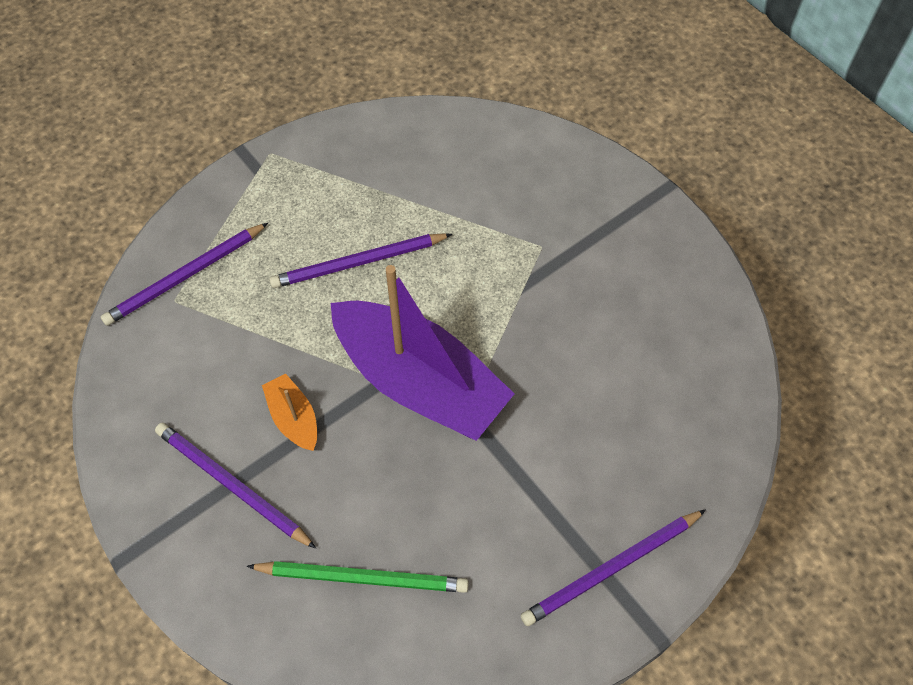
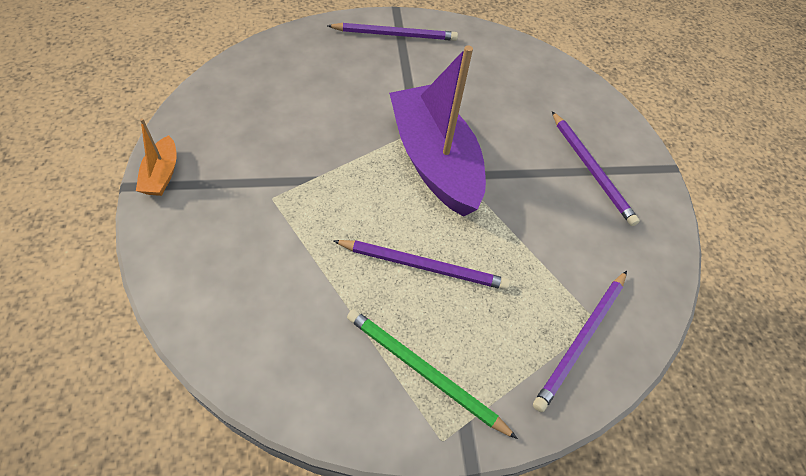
camera: 155 degrees left, 5 degrees down
purple pencil [101,223,268,326] -> purple pencil turned 135 degrees clockwise [533,271,627,412]
green pencil [247,561,469,593] -> green pencil moved to [347,309,518,439]
orange boat [262,374,317,451] -> orange boat moved to [136,118,177,196]

